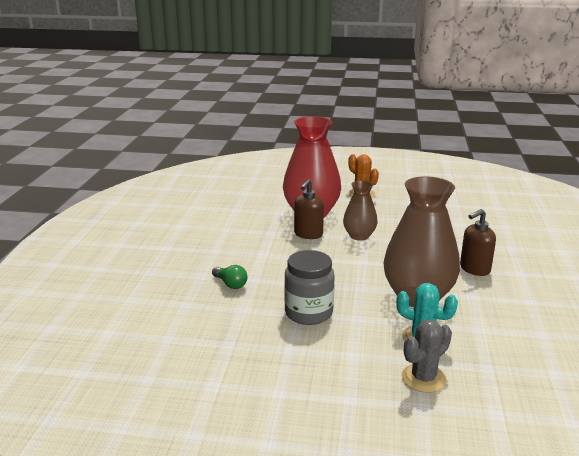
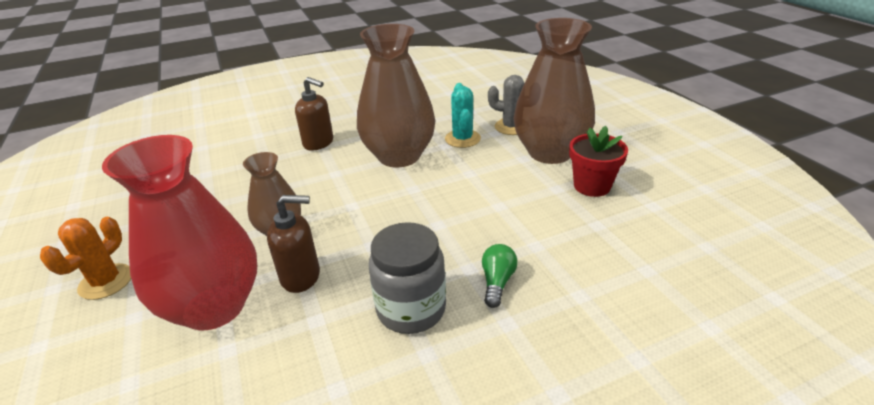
camera: 120 degrees left, 10 degrees up
grey jar [284,250,335,325] -> grey jar moved to [369,222,446,334]
none -> brown vase [514,18,595,164]
none -> red flower pot [569,126,628,197]

